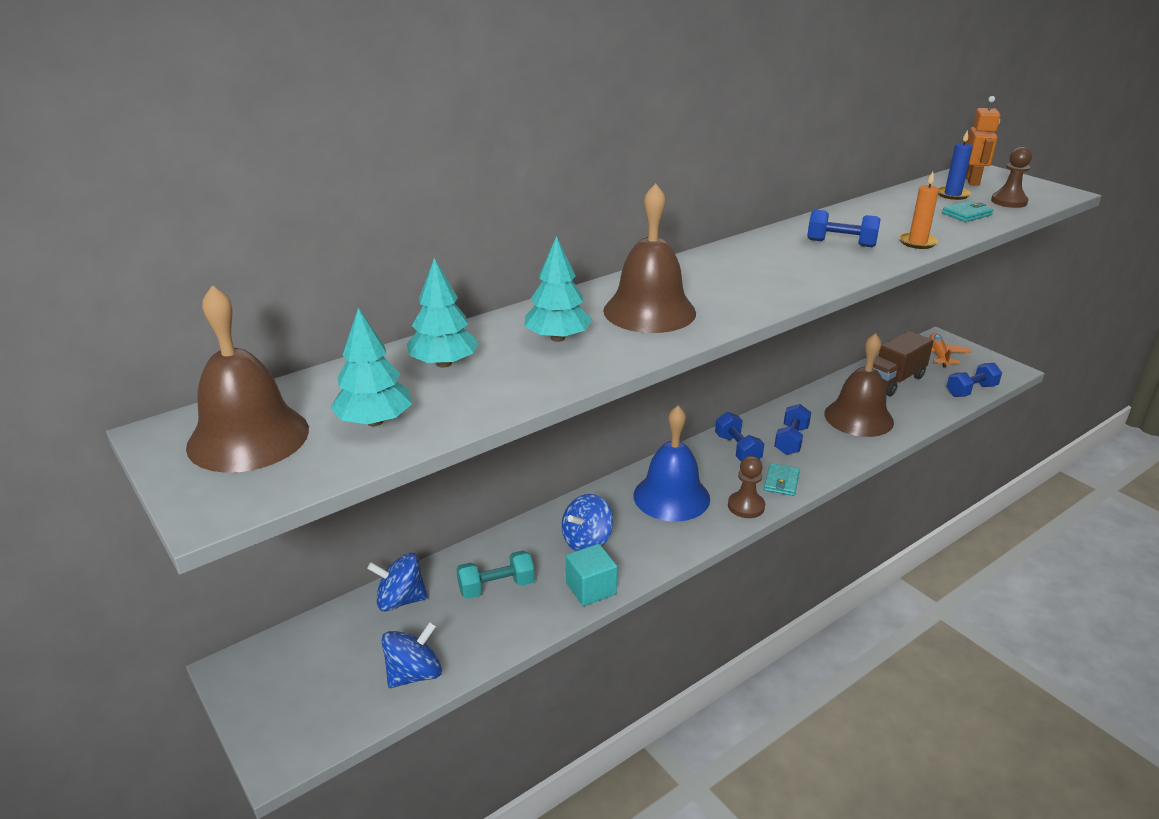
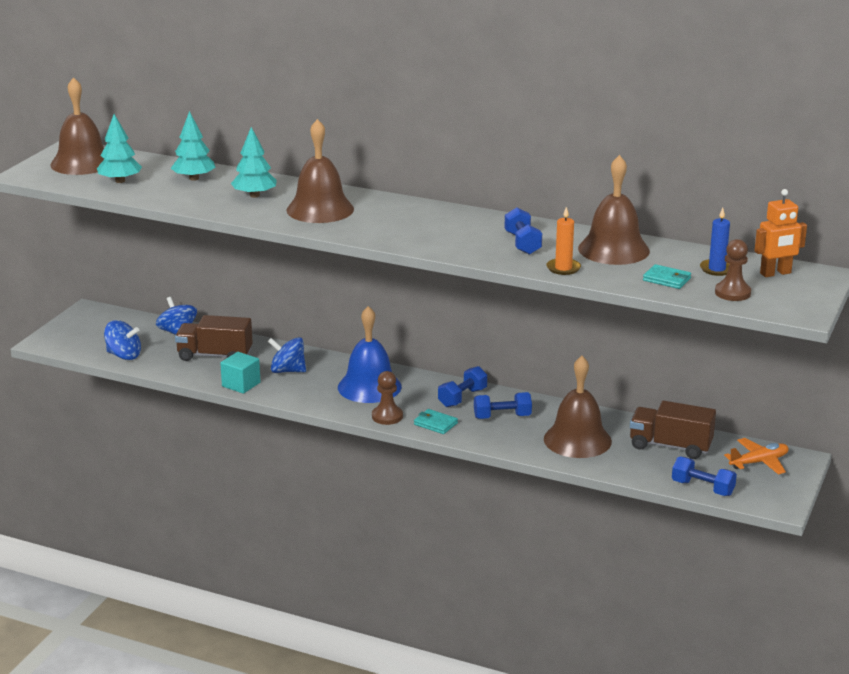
camera: 60 degrees right, 5 degrees down
turquoise dumbbell [456,550,535,599] -> brown truck [175,315,253,361]
turquoise wallet [764,463,800,496] -> turquoise wallet turned 45 degrees clockwise [414,409,458,434]
none -> brown bell [578,155,650,265]

